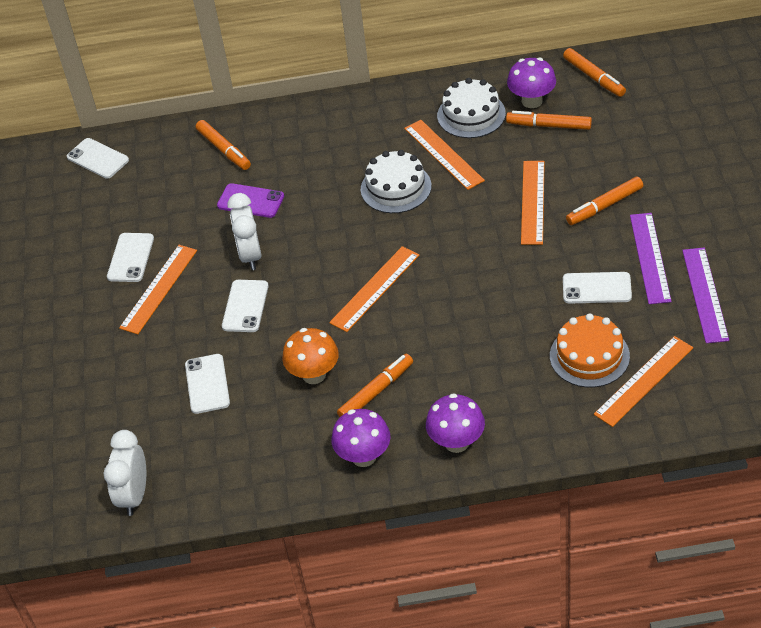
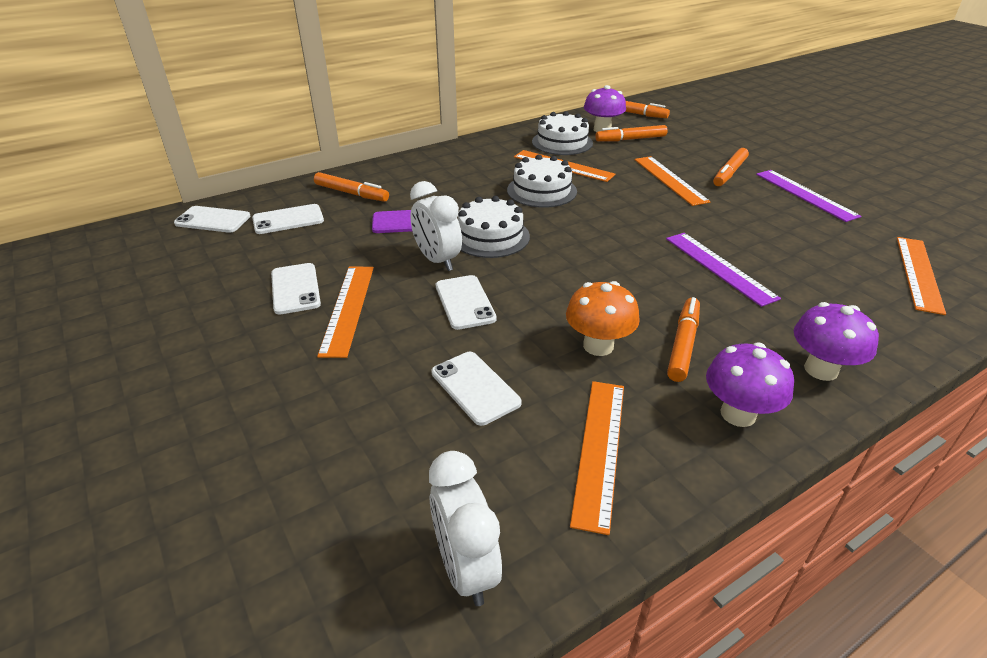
camera: 30 degrees left, 10 degrees down
orange ruler [329,246,420,332] -> orange ruler moved to [570,381,624,535]
orange cake [550,313,630,388] -> none
white phone [563,272,632,304] -> white phone moved to [252,204,324,234]
purple ruler [682,248,729,343] -> purple ruler moved to [666,233,781,307]
none -> white cake [458,196,530,258]

